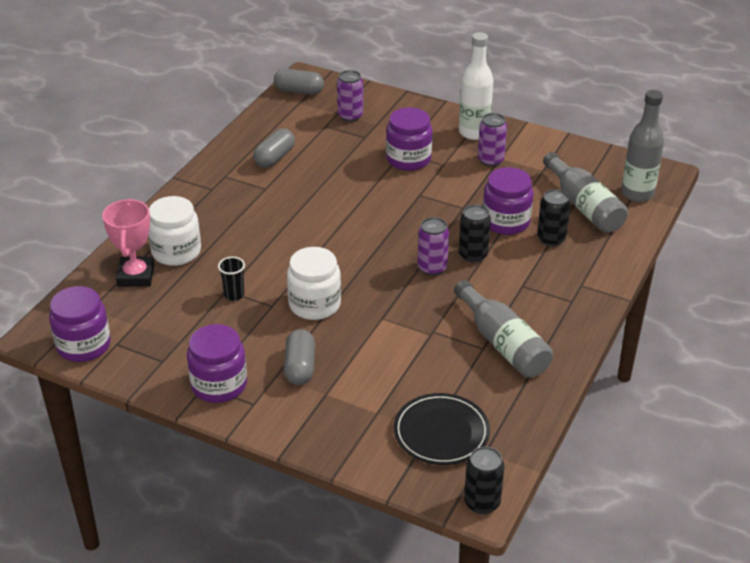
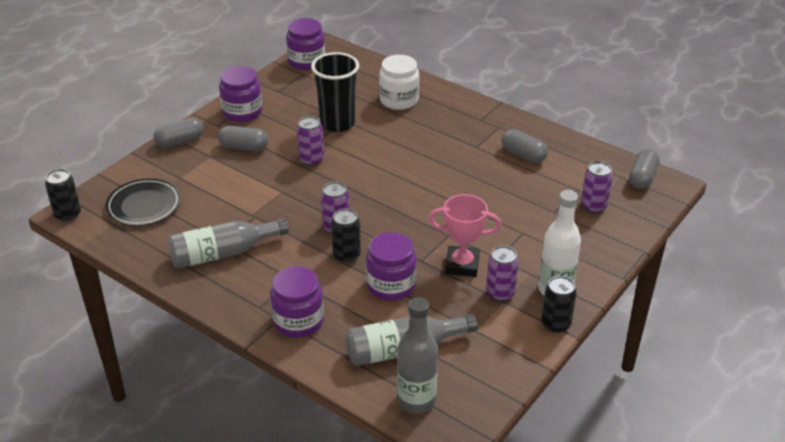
camera: 100 degrees right, 0 degrees up
pink trophy [102,199,154,287] -> pink trophy moved to [429,194,501,277]
black cup [218,257,245,301] -> black cup [311,52,359,132], size x2.23
white jar [287,247,341,320] -> purple can [297,116,324,166]
purple jar [386,107,433,171] -> purple jar moved to [270,266,324,338]
black can [537,189,571,246] -> black can moved to [541,276,577,333]
none -> grey capsule [153,118,204,148]

